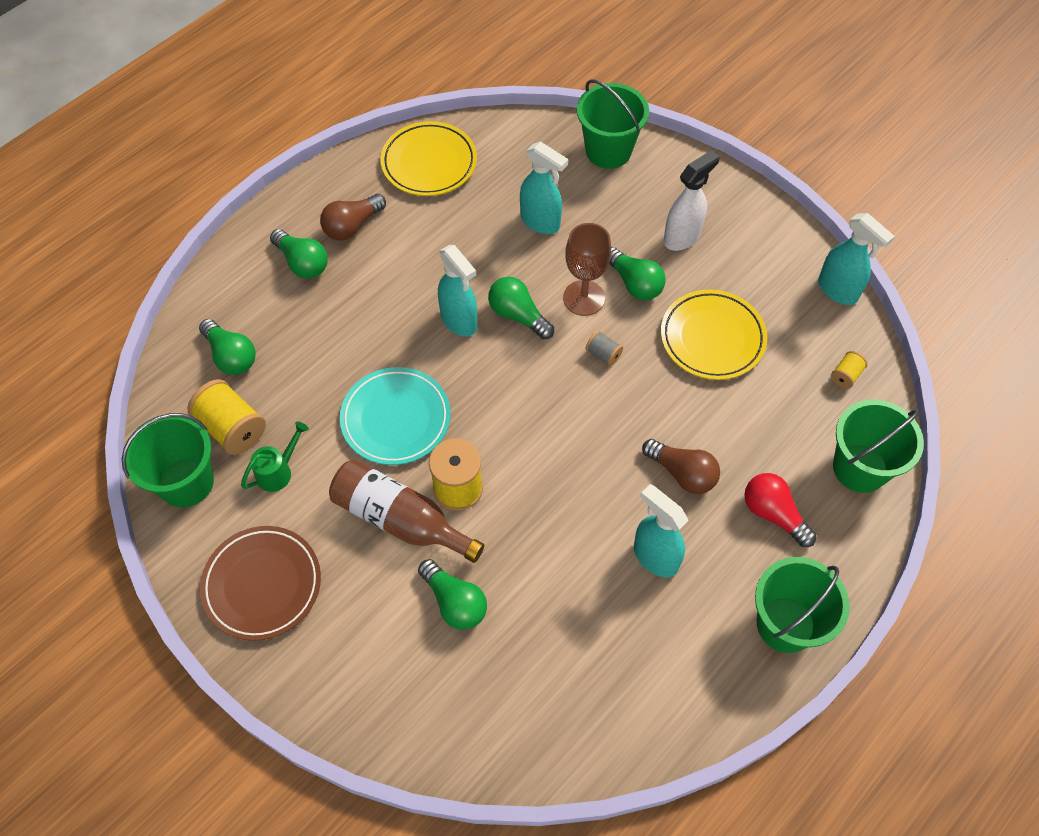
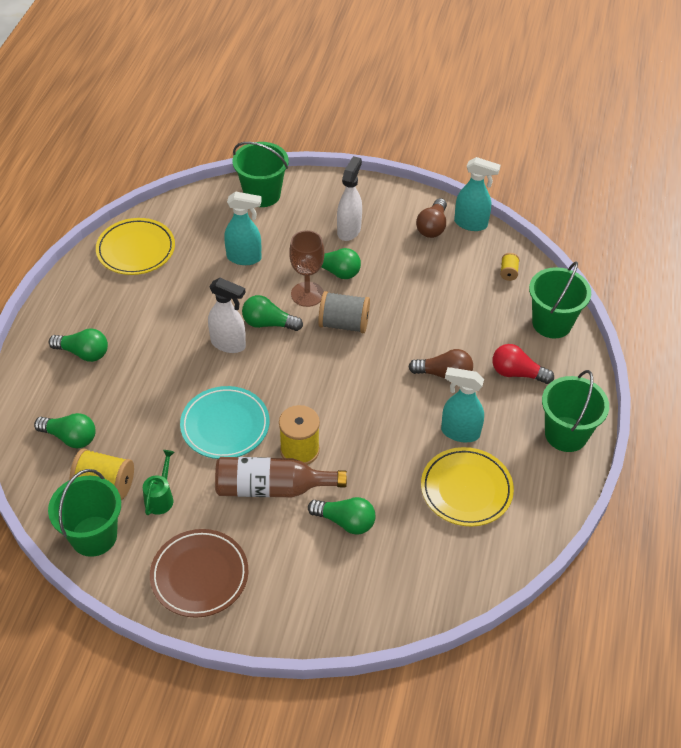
camera: 30 degrees left, 10 degrees down
brown light bulb [320,194,386,241] -> brown light bulb moved to [416,198,447,238]
turquoise spray bottle [438,245,477,337] -> white spray bottle [208,278,246,353]
grey spool [585,330,623,366] -> grey spool [318,291,370,333], size x1.97
yellow plate [661,289,767,380] -> yellow plate moved to [421,447,514,527]

